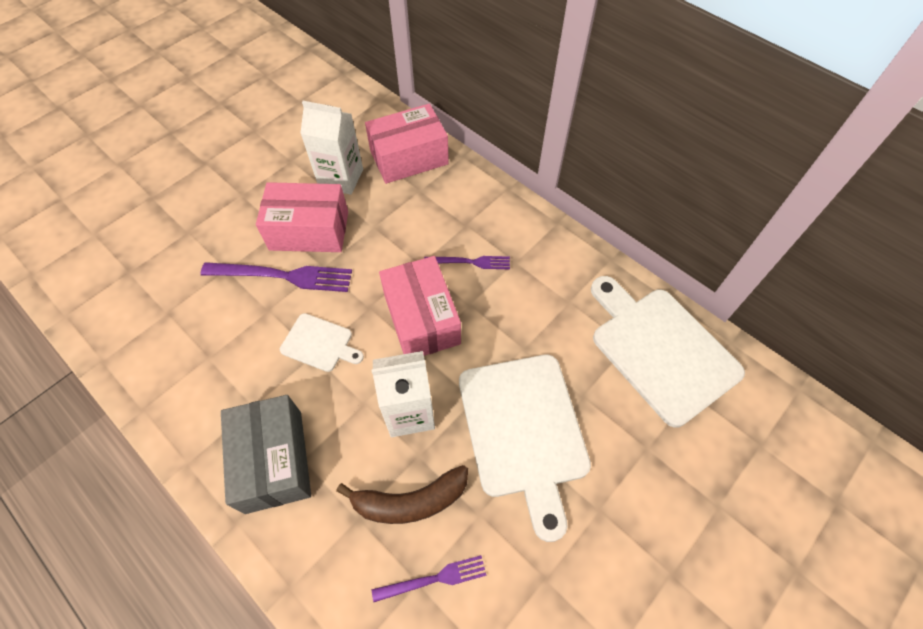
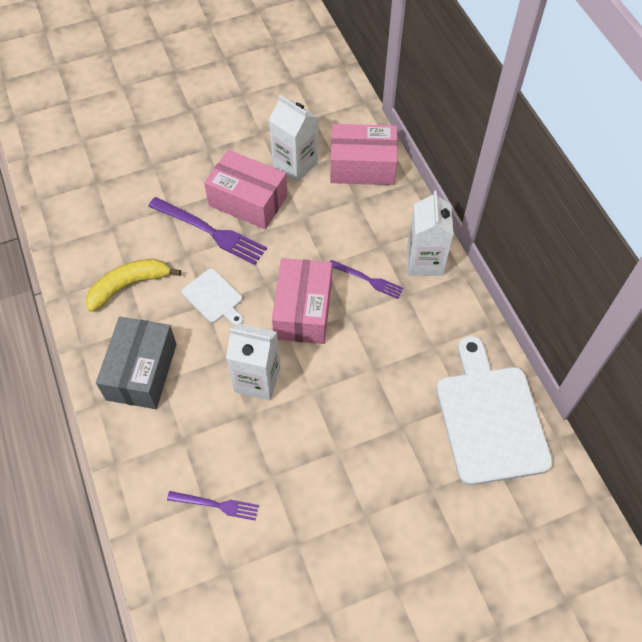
camera: 25 degrees right, 0 degrees up
brown banana [336,465,468,524] -> none
white cutting board [459,355,591,542] -> none
none -> yellow banana [86,259,181,312]
none -> white carton [407,191,454,276]

